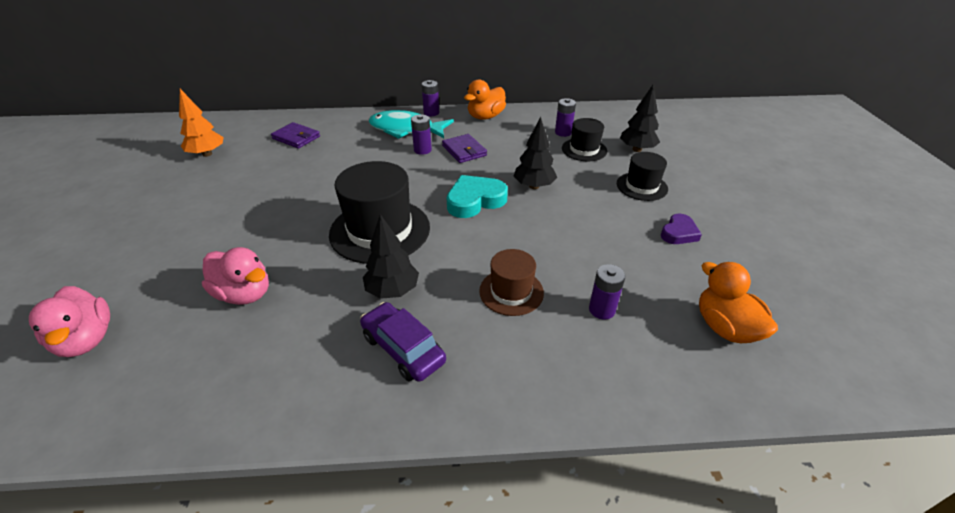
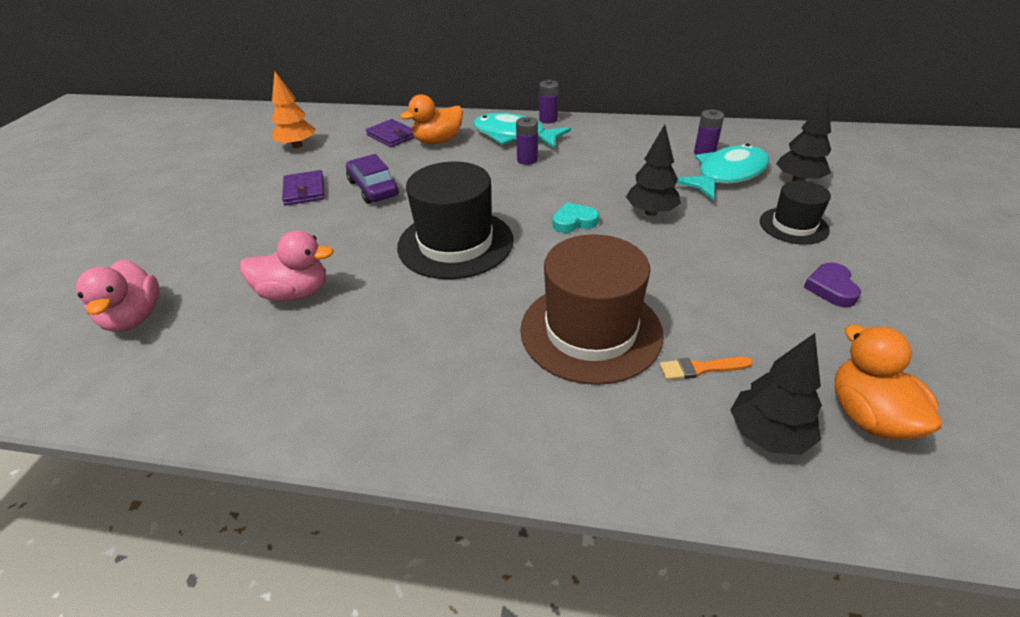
camera: 15 degrees right, 0 degrees up
pink duck [202,247,269,305] -> pink duck turned 45 degrees counterclockwise [240,230,333,301]
purple car [360,302,446,382] -> purple car moved to [346,154,399,204]
black tree [363,214,419,299] -> black tree moved to [731,333,822,455]
purple wallet [442,134,487,163] -> purple wallet moved to [282,170,325,206]
turquoise heart [447,175,508,218] -> turquoise heart [552,202,599,233], size x0.61
orange duck [464,80,506,120] -> orange duck moved to [400,94,463,144]
brown hat [479,249,544,316] -> brown hat [520,234,664,385], size x1.78
black hat [562,118,607,161] -> turquoise fish [677,144,769,201]
purple battery [589,264,625,320] -> orange brush [659,357,753,380]
purple heart [661,214,702,244] -> purple heart turned 135 degrees clockwise [804,262,861,307]

